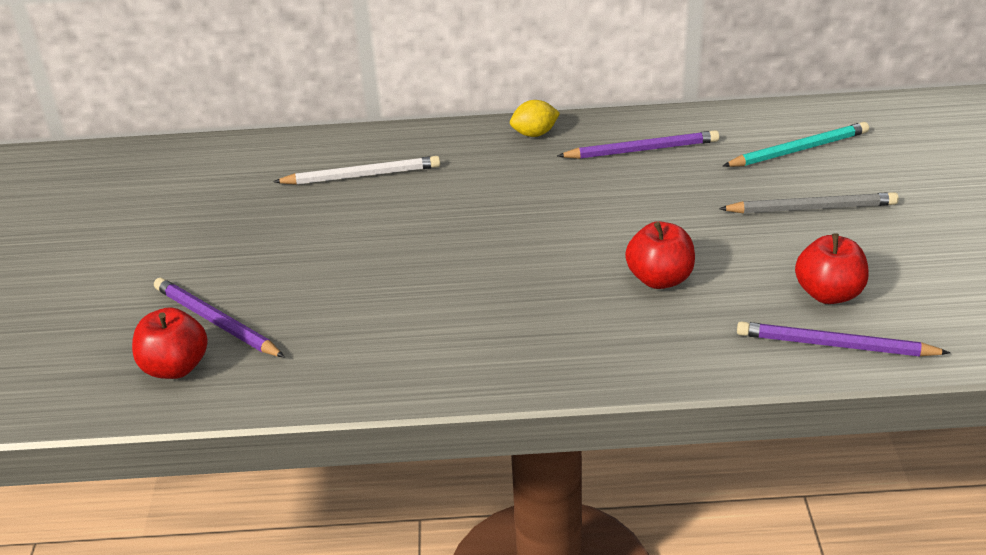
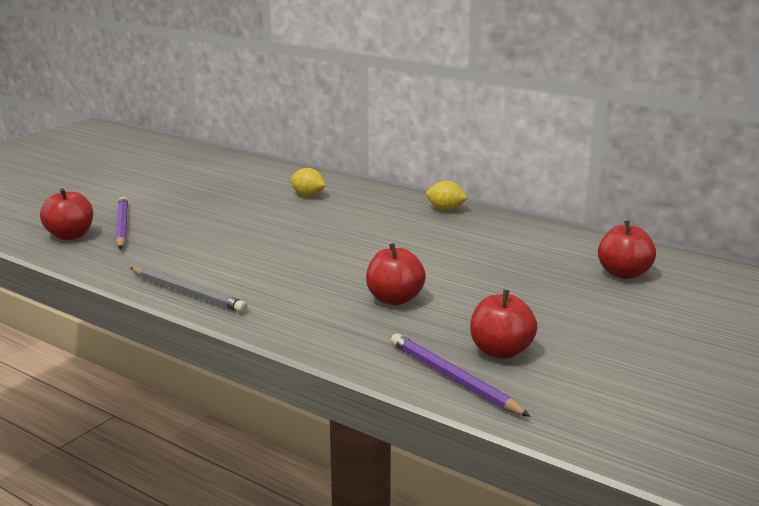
camera: 35 degrees right, 15 degrees down
white pencil [273,156,440,185] -> yellow lemon [290,168,326,197]
purple pencil [557,130,719,159] -> none
grey pencil [719,192,899,213] -> grey pencil moved to [130,267,247,313]
turquoise pencil [723,122,869,167] -> red apple [598,220,656,279]

